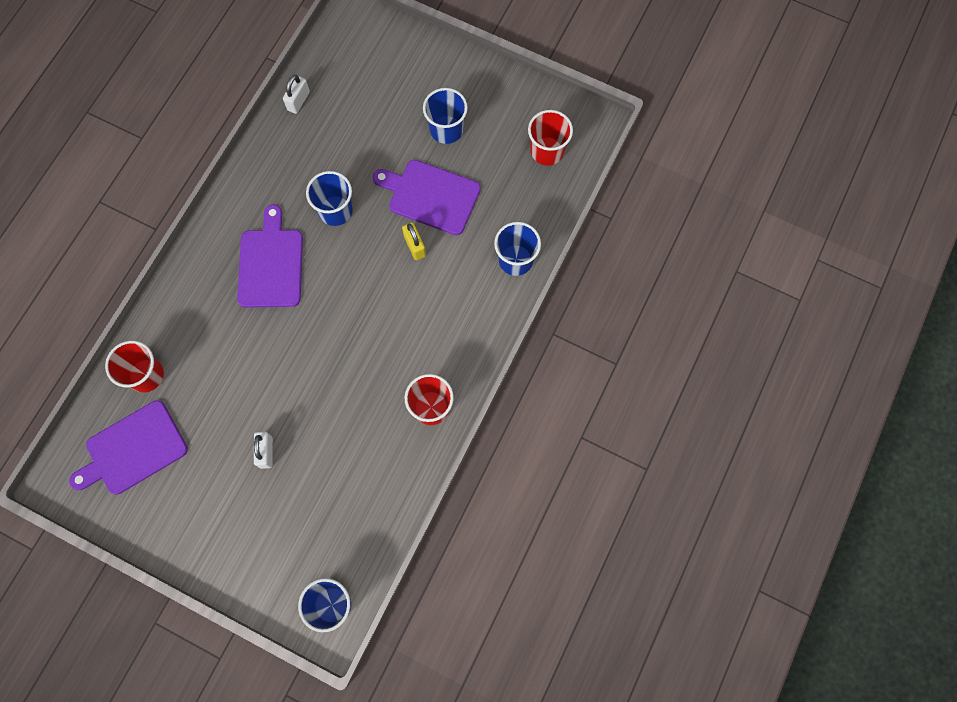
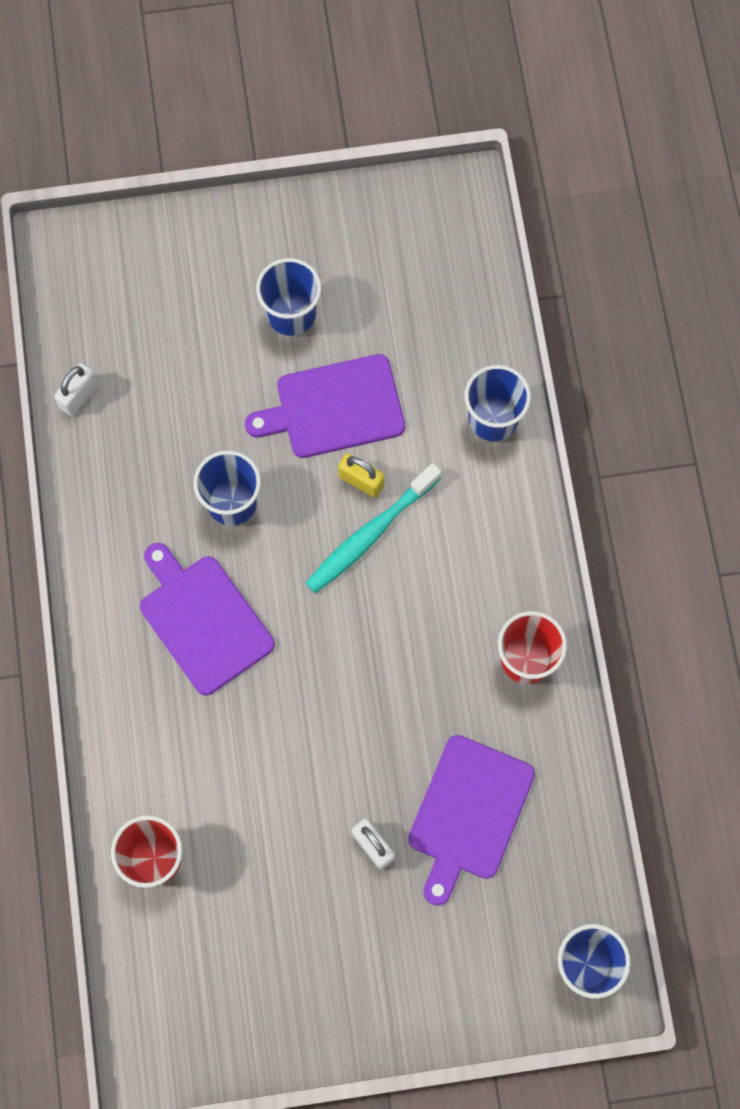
camera: 35 degrees left, 0 degrees up
purple cutting board [69,400,188,495] -> purple cutting board moved to [408,735,535,906]
white padlock [283,75,310,114] -> white padlock turned 45 degrees clockwise [54,364,98,416]
red cup [528,110,573,166] -> none
none -> turquoise toothbrush [305,463,442,593]

